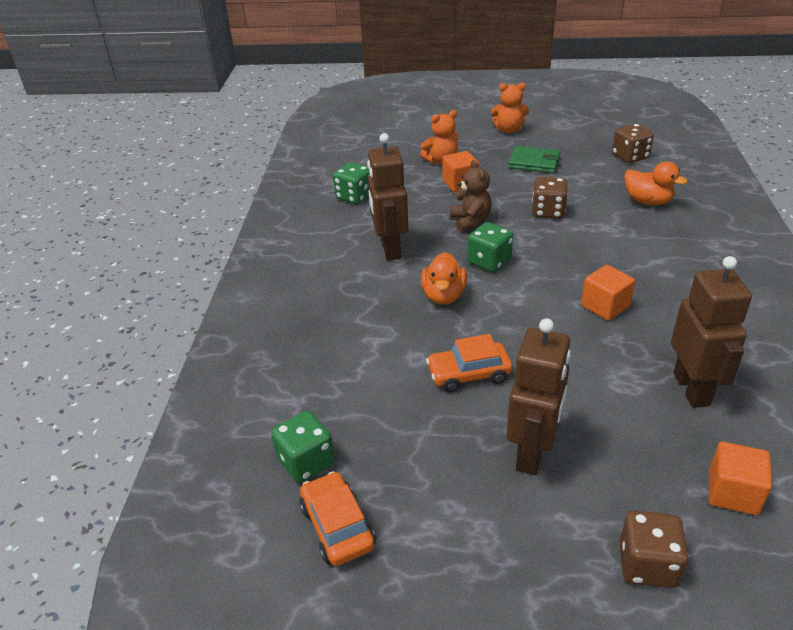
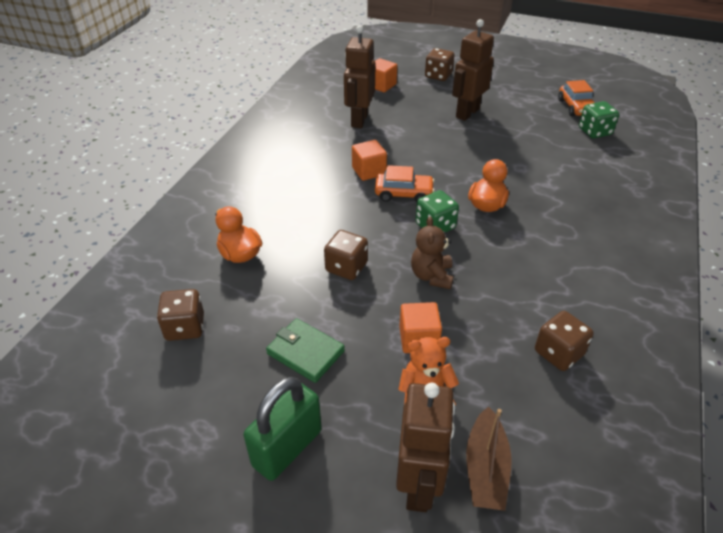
camera: 165 degrees left, 5 degrees up
green dice [333,162,370,204] -> brown dice [535,311,594,371]
brown robot [367,133,408,260] -> brown robot moved to [396,383,455,512]
orange car [426,334,512,393] -> orange car moved to [375,165,435,202]
orange teddy bear [491,83,529,133] -> green padlock [244,377,322,481]
none -> brown boat [466,406,512,511]

